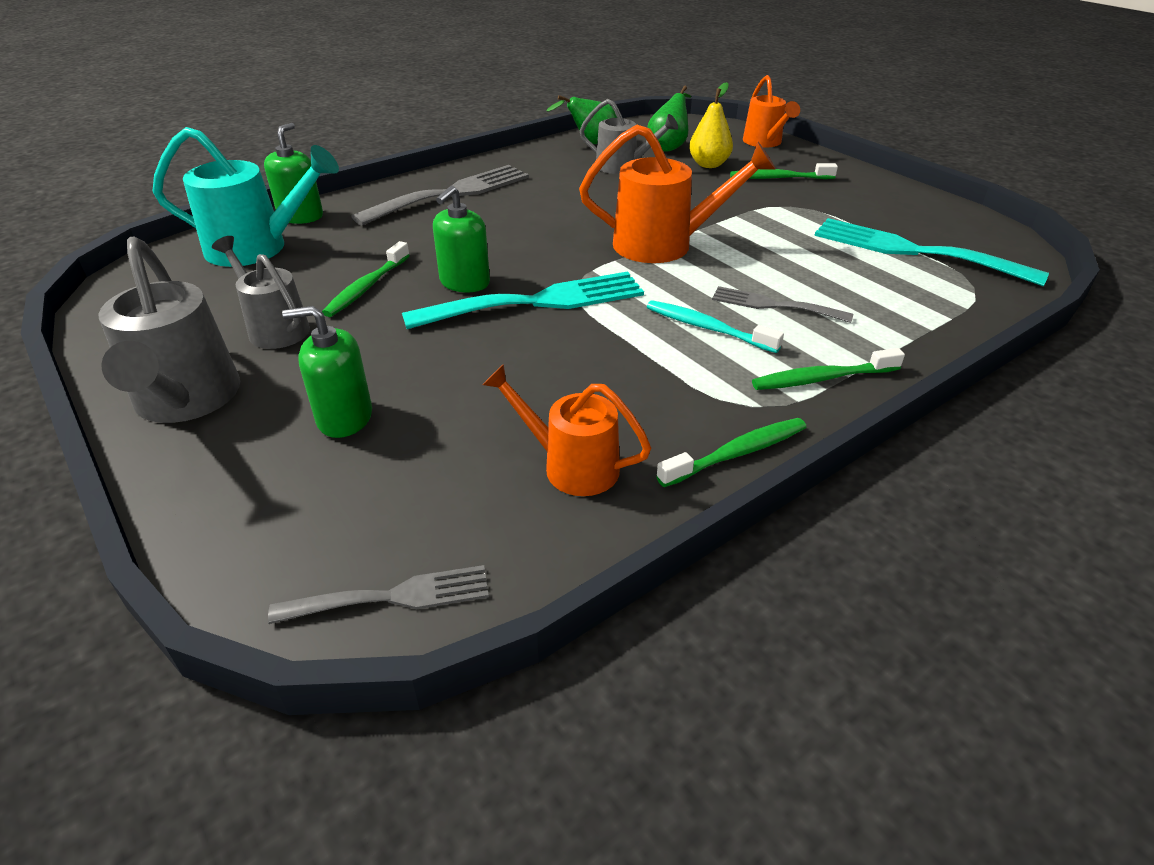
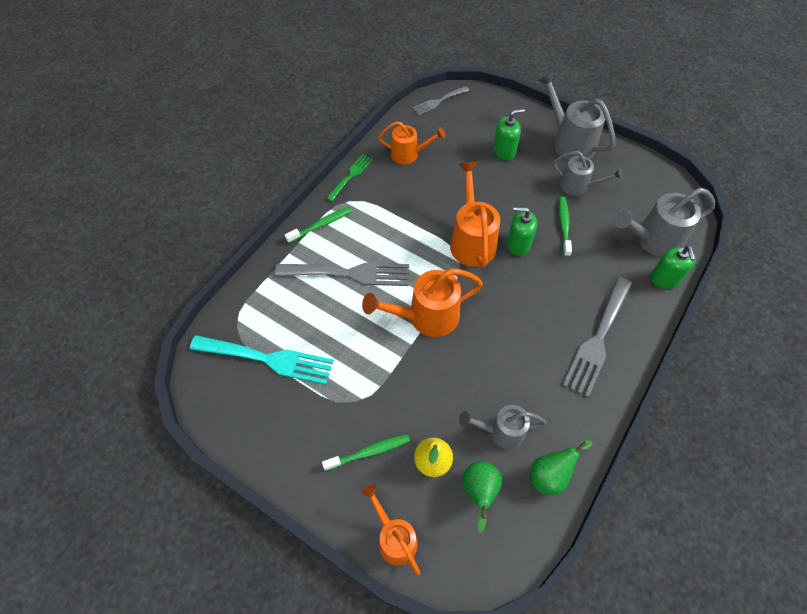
camera: 160 degrees right, 20 degrees up
turquoise watering can [153,127,339,267] -> grey watering can [614,188,715,257]
turquoise fork [402,272,644,329] -> orange watering can [450,162,500,267]
green soap dispenser [433,186,490,292] -> green soap dispenser turned 90 degrees counterclockwise [507,207,537,256]
turquoise toothbrush [647,300,784,353] -> none
green toothbrush [656,418,807,487] -> green fork [326,154,373,202]
grey fork [712,286,853,323] -> grey fork [275,263,409,286], size x1.77

